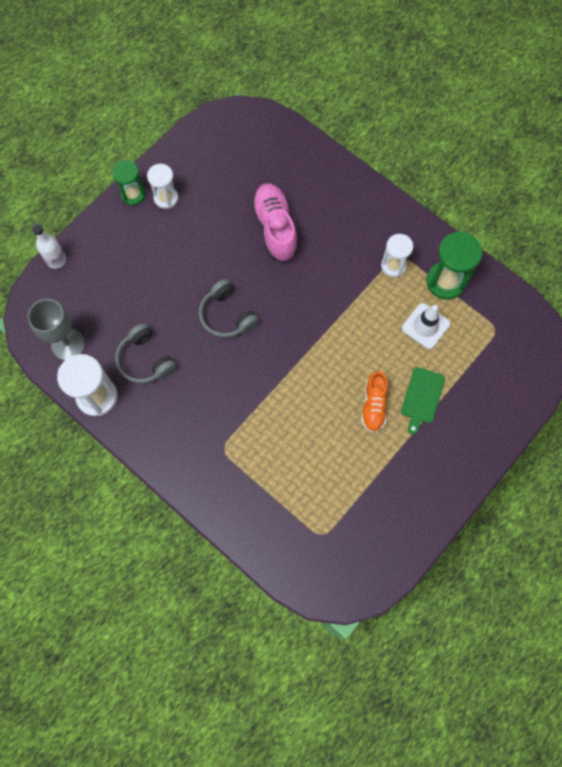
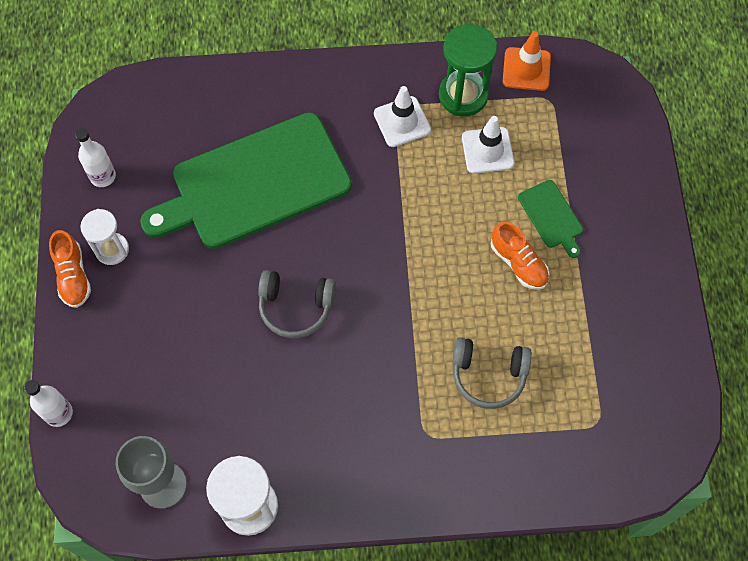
camera: 45 degrees left, 5 degrees down
green hourglass [113,160,146,205] -> orange shoe [49,230,91,308]
grey headphones [115,323,177,384] -> grey headphones moved to [452,337,532,409]
pink shoe [251,183,298,262] -> green cutting board [140,112,352,249]
white hourglass [381,234,413,277] -> white traffic cone [374,86,431,147]
none -> white bottle [75,128,116,187]
none -> orange traffic cone [503,31,551,91]

